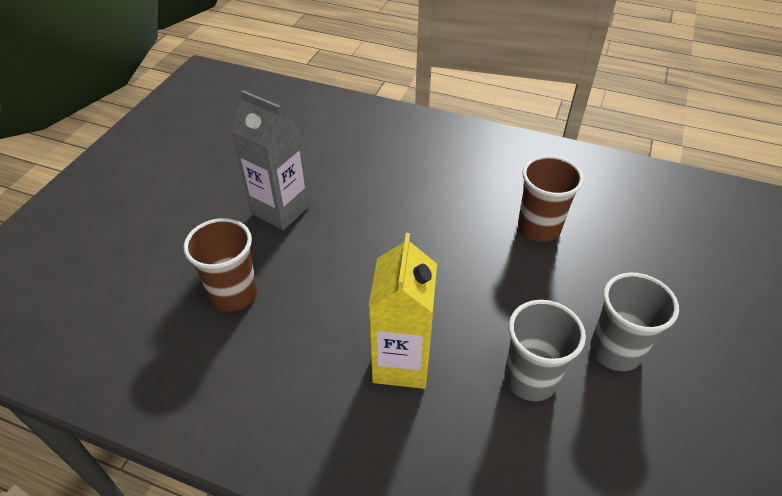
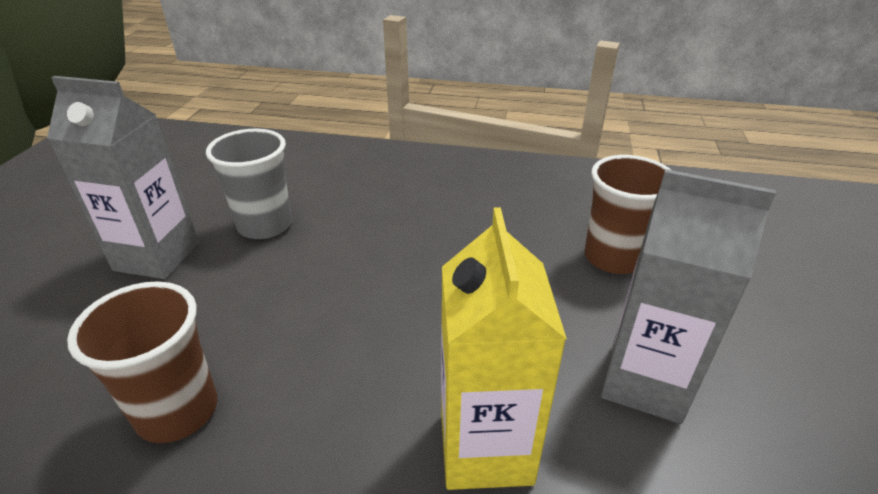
camera: 170 degrees right, 10 degrees down
yellow carton [369,233,437,389] -> yellow carton moved to [441,207,567,490]
grey cup [590,272,679,371] -> grey carton [47,76,199,279]

